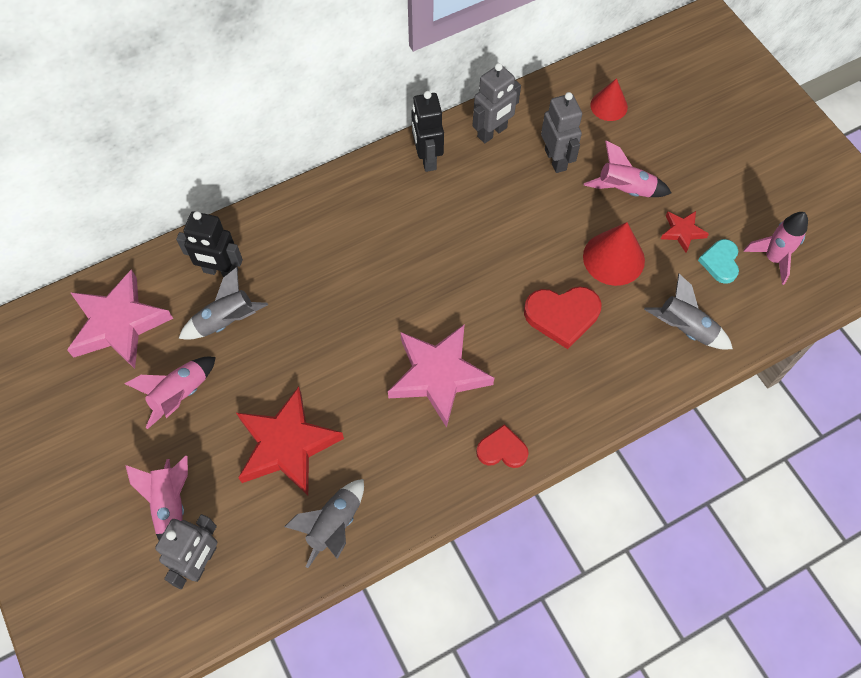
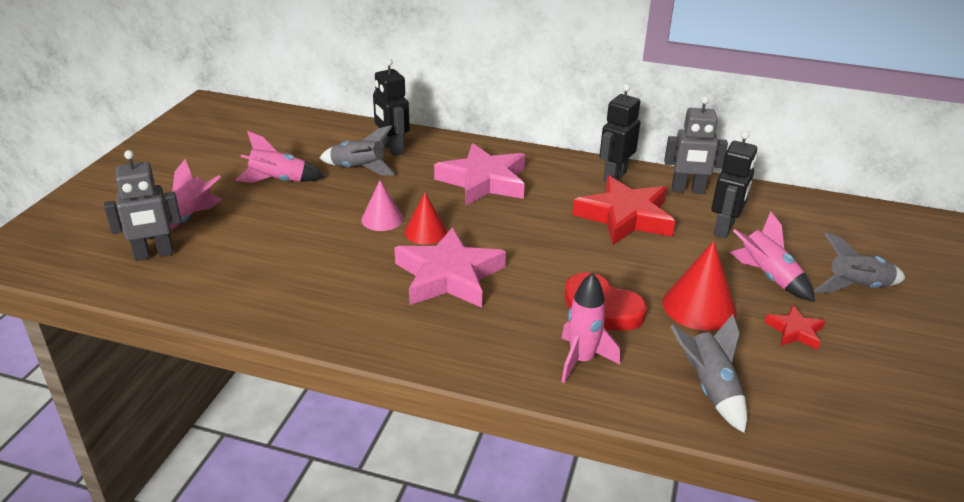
camera: 45 degrees right, 30 degrees down
pink star [67,269,173,369] -> pink star moved to [434,143,525,206]
red star [236,386,344,495] -> red star moved to [572,175,675,245]
grey rocket [284,479,364,568] -> grey rocket moved to [814,232,905,293]
red heart [476,424,529,468] -> none
grey robot [541,92,582,173] -> black robot [711,131,757,239]
red cone [590,78,628,121] -> red cone moved to [405,193,447,244]
turquoise heart [698,239,739,284] -> none
pink rocket [743,212,808,285] -> pink rocket moved to [561,272,620,383]
none -> pink cone [361,180,403,231]

